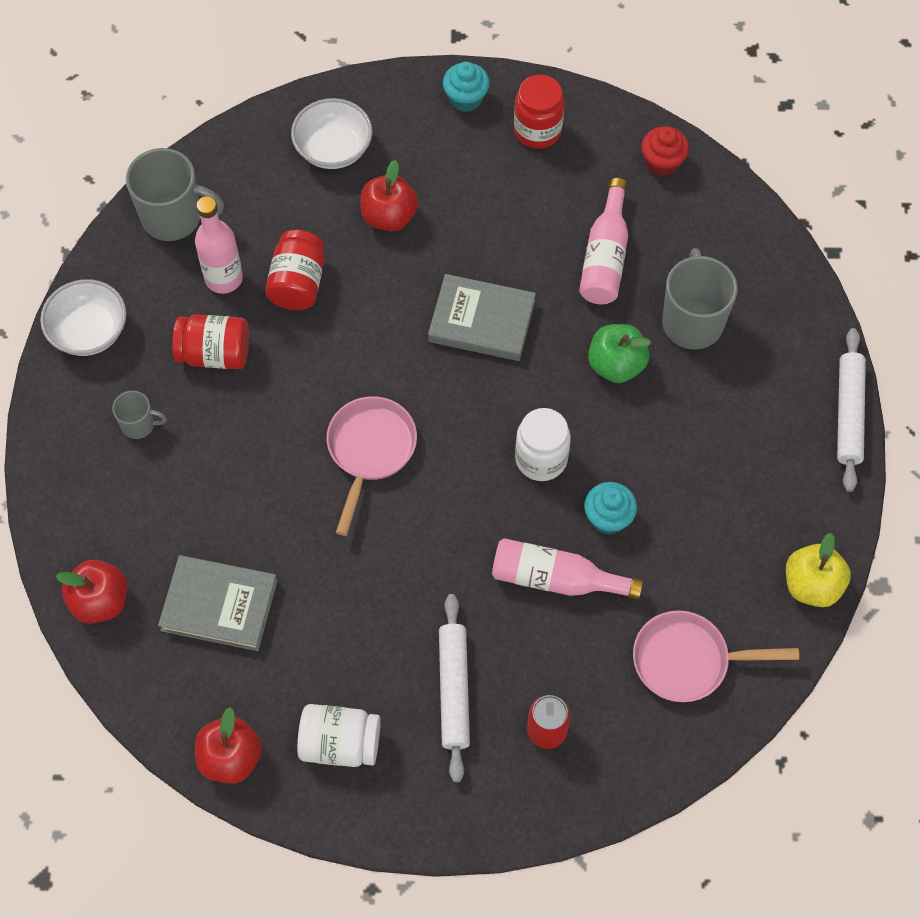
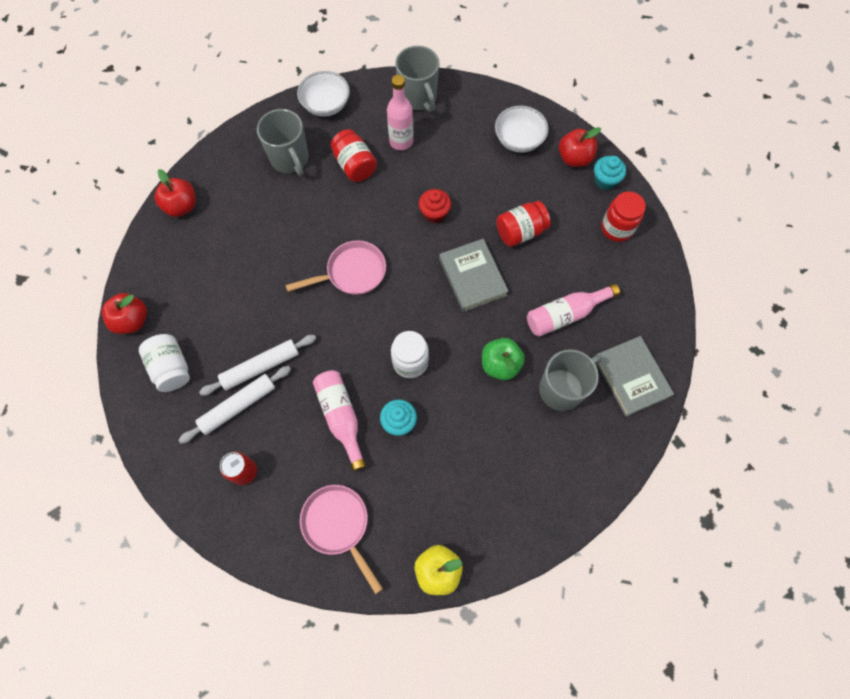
camera: 55 degrees right, 5 degrees up
grey mug [112,391,167,439] -> grey mug [257,109,309,176], size x1.91
grey book [158,555,277,651] -> grey book moved to [596,336,674,417]
red jar [265,230,324,310] -> red jar moved to [496,201,551,247]
red apple [360,160,418,231] -> red apple moved to [559,127,601,167]
red cupcake [641,126,689,177] -> red cupcake moved to [419,189,451,223]
white rolling pin [837,328,866,492] -> white rolling pin moved to [199,335,316,396]

